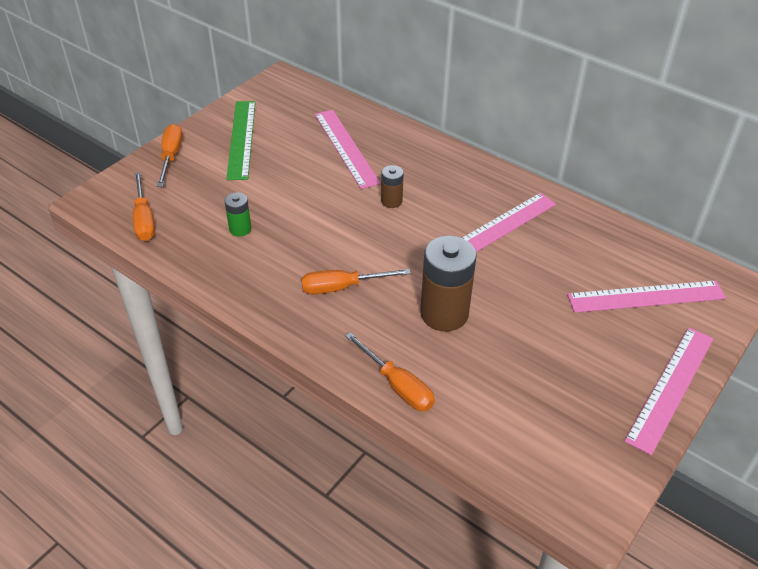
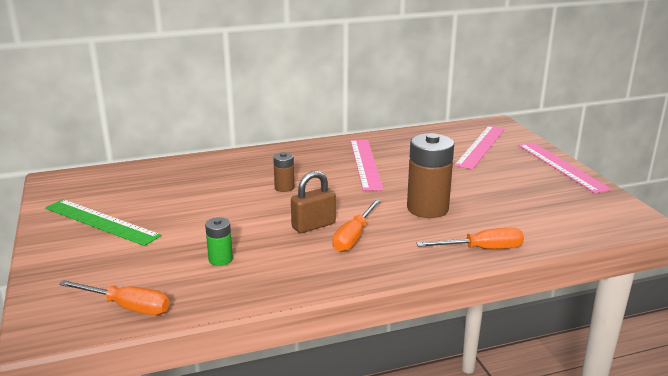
camera: 55 degrees left, 20 degrees down
orange screwdriver [157,124,183,187] -> none
pink ruler [315,110,381,189] -> none
none -> brown padlock [291,171,336,233]

